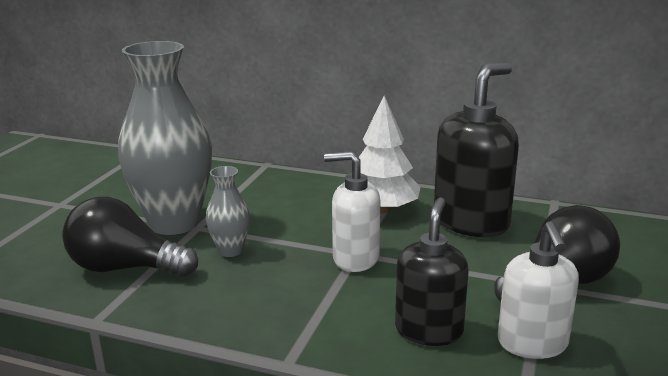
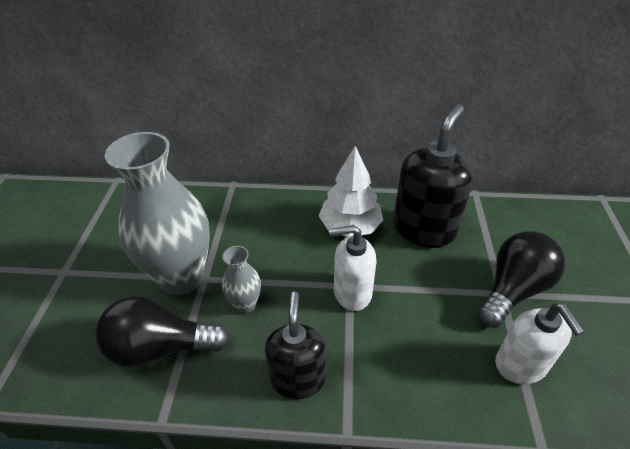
camera: 15 degrees left, 20 degrees up
black soap dispenser [395,197,469,346] -> black soap dispenser moved to [265,291,326,399]

